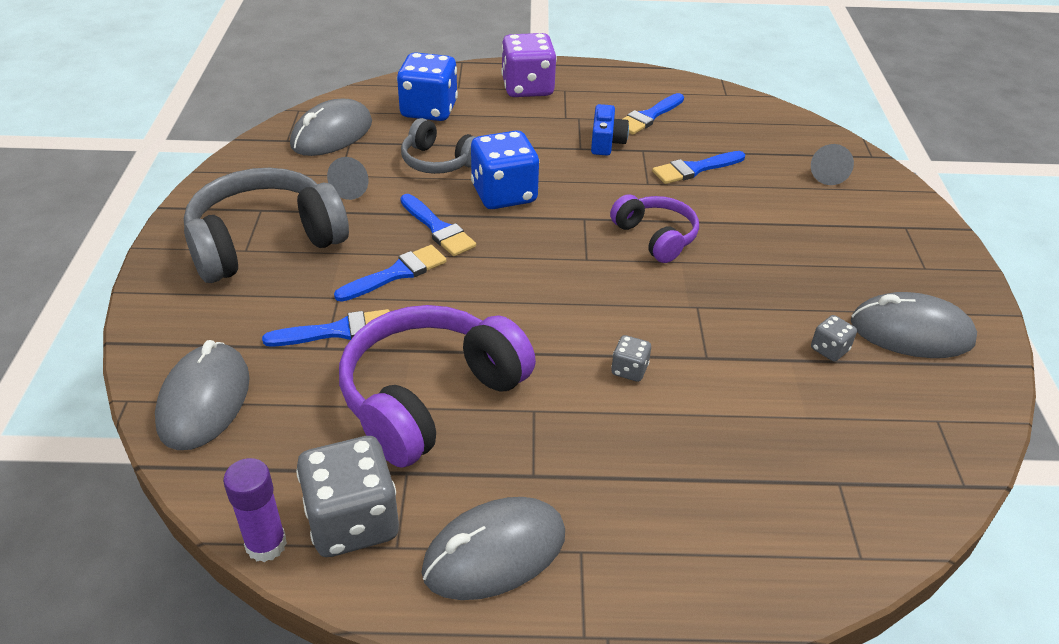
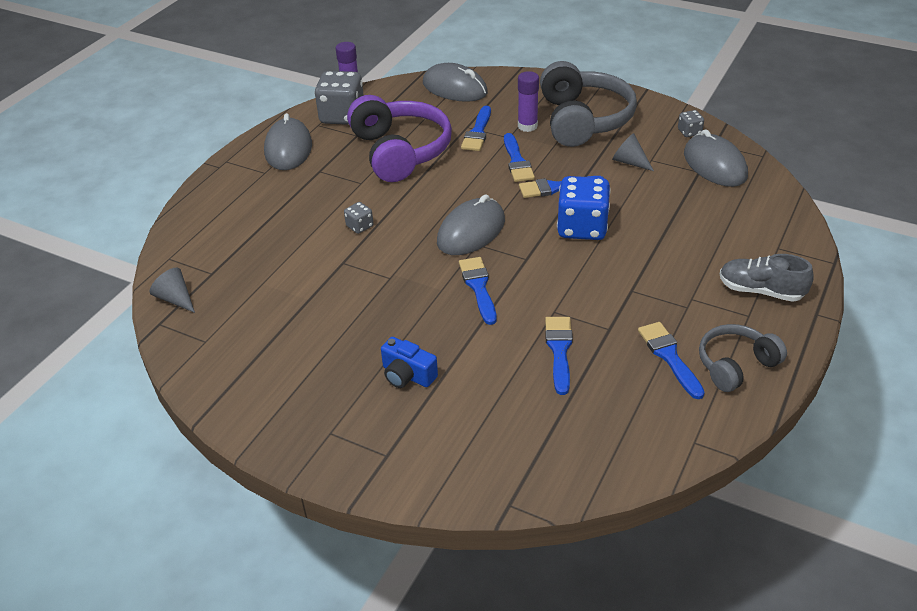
camera: 120 degrees right, 0 degrees up
blue dice [397,52,458,121] -> none
grey headphones [401,118,476,174] -> grey headphones moved to [699,324,787,392]
purple dice [501,33,557,97] -> grey shoe [720,254,814,302]
blue camera [591,104,629,156] -> blue camera moved to [381,337,438,388]
purple headphones [610,194,699,263] -> blue brush [459,257,497,325]
grey cone [811,144,854,185] -> grey cone moved to [150,268,195,313]
grey dice [811,315,857,362] -> grey dice moved to [678,110,704,137]
grey mouse [851,292,977,358] -> grey mouse moved to [437,194,505,255]
none -> purple glue stick [518,71,539,132]

